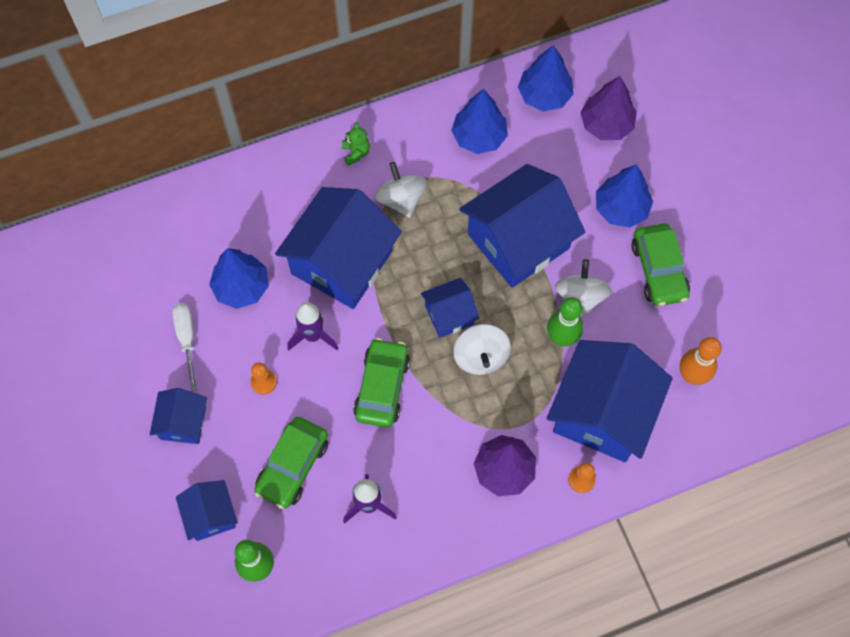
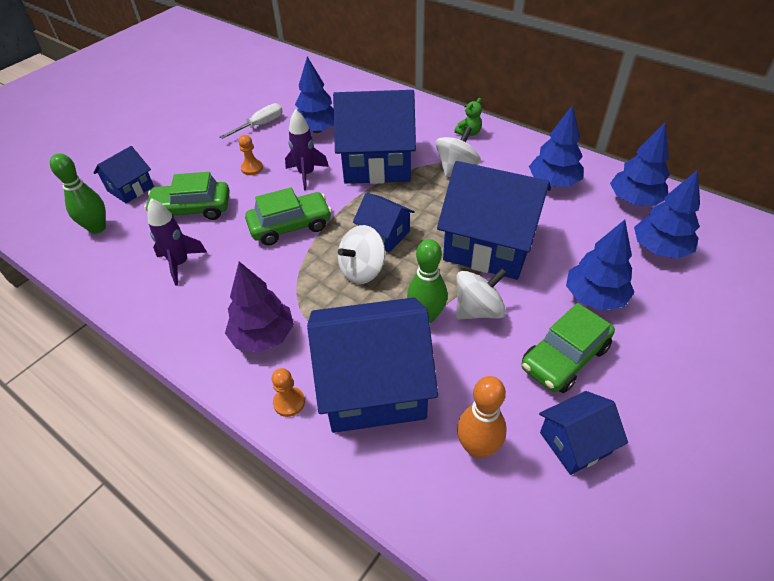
camera: 60 degrees right, 20 degrees down
blue house [150,388,207,444] -> blue house moved to [539,391,628,475]
purple tree [580,76,637,140] -> blue tree [634,170,700,259]

